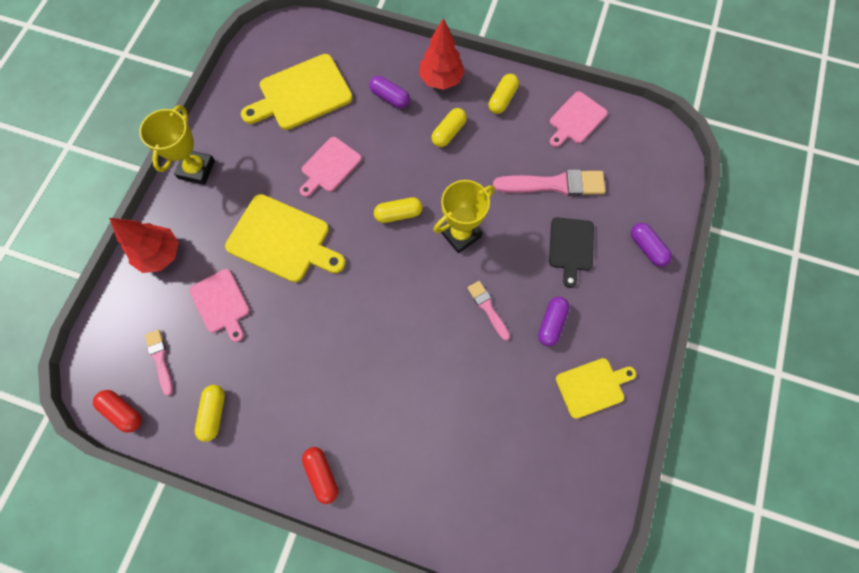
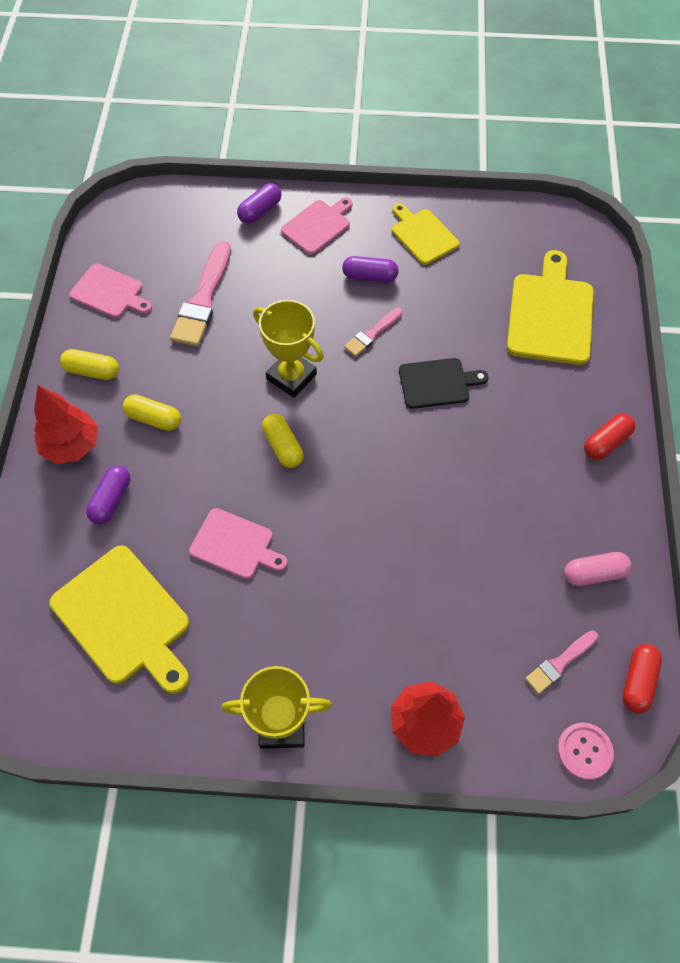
camera: 105 degrees left, 10 degrees down
pink cutting board [189,269,250,342] -> pink cutting board moved to [281,197,353,255]
yellow capsule [195,385,225,442] -> pink capsule [564,552,631,586]
yellow cutting board [225,194,346,282] -> yellow cutting board moved to [507,250,594,365]
pink brush [493,169,606,196] -> pink brush turned 150 degrees counterclockwise [170,241,231,347]
black cutting board [549,217,594,288] -> black cutting board moved to [399,358,489,409]
none -> pink button [557,722,614,780]

